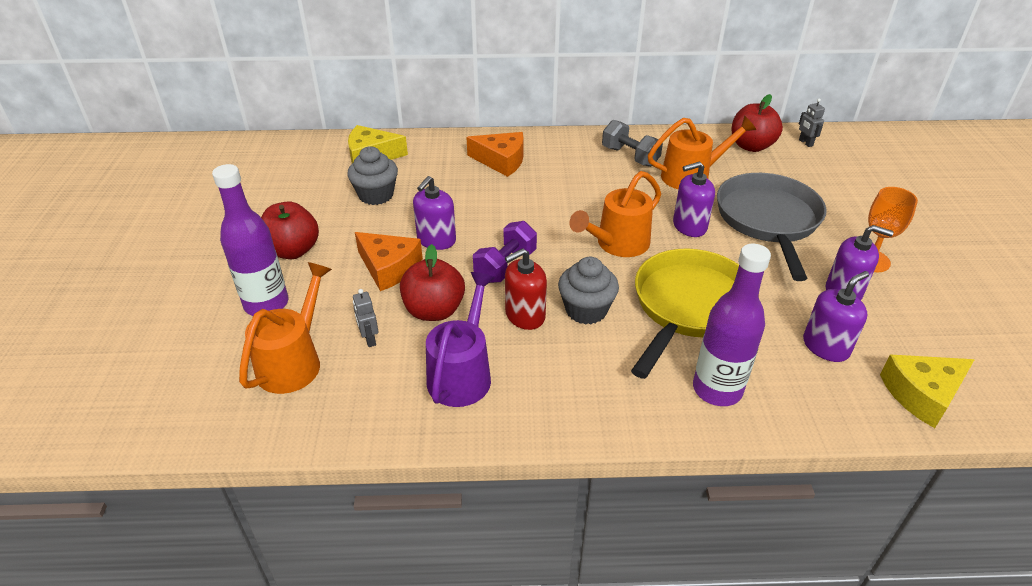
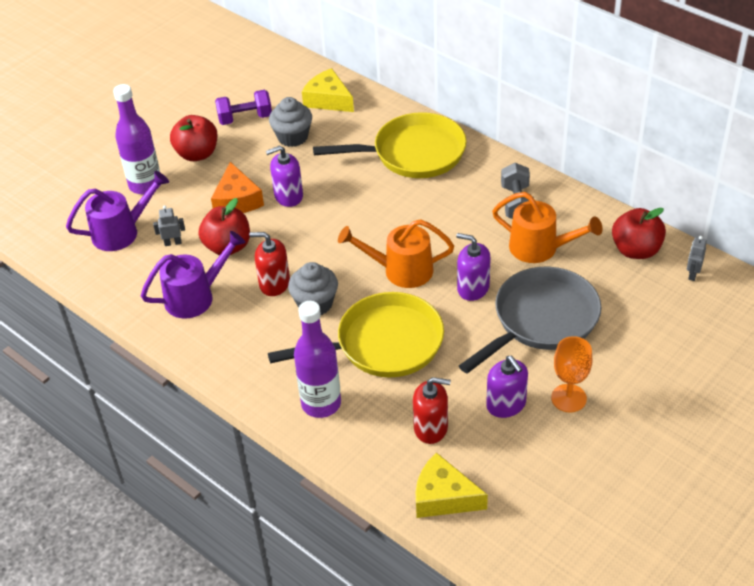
camera: 45 degrees right, 5 degrees up
orange watering can [239,262,332,394] -> purple watering can [66,171,169,251]
grey robot [353,289,379,347] -> grey robot turned 60 degrees clockwise [153,205,185,246]
orange cheese [466,132,524,177] -> yellow pan [313,112,467,178]
purple dumbbell [473,221,537,283] -> purple dumbbell moved to [215,90,272,125]
purple soap dispenser [803,271,869,362] -> red soap dispenser [413,377,451,444]

